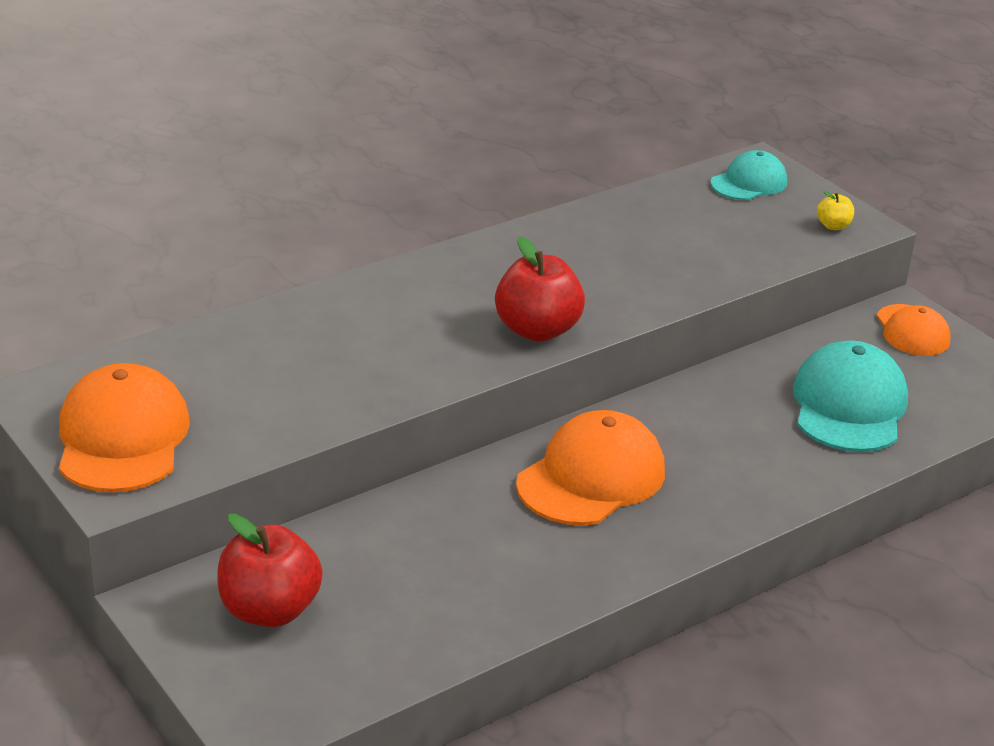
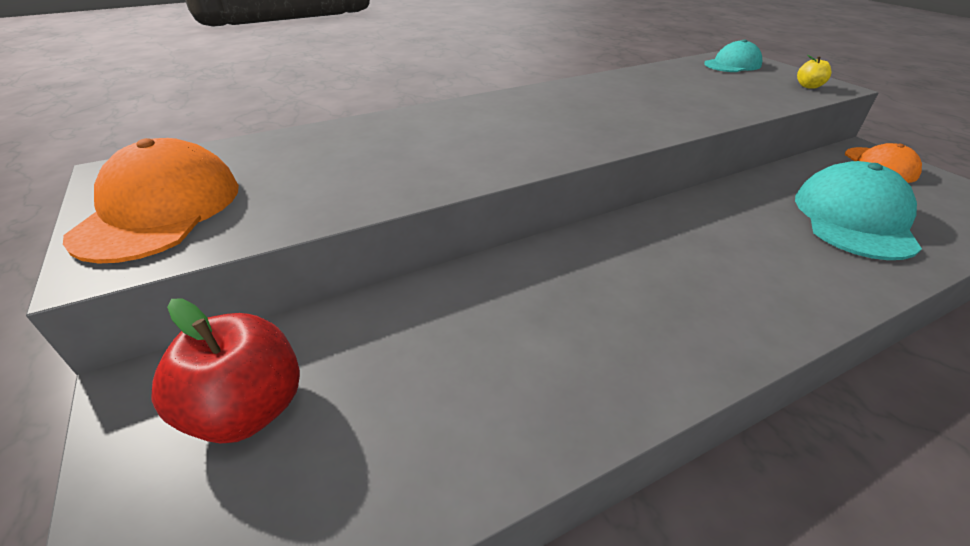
camera: 10 degrees right, 5 degrees up
red apple [495,236,585,342] -> none
orange cap [516,410,665,526] -> none

